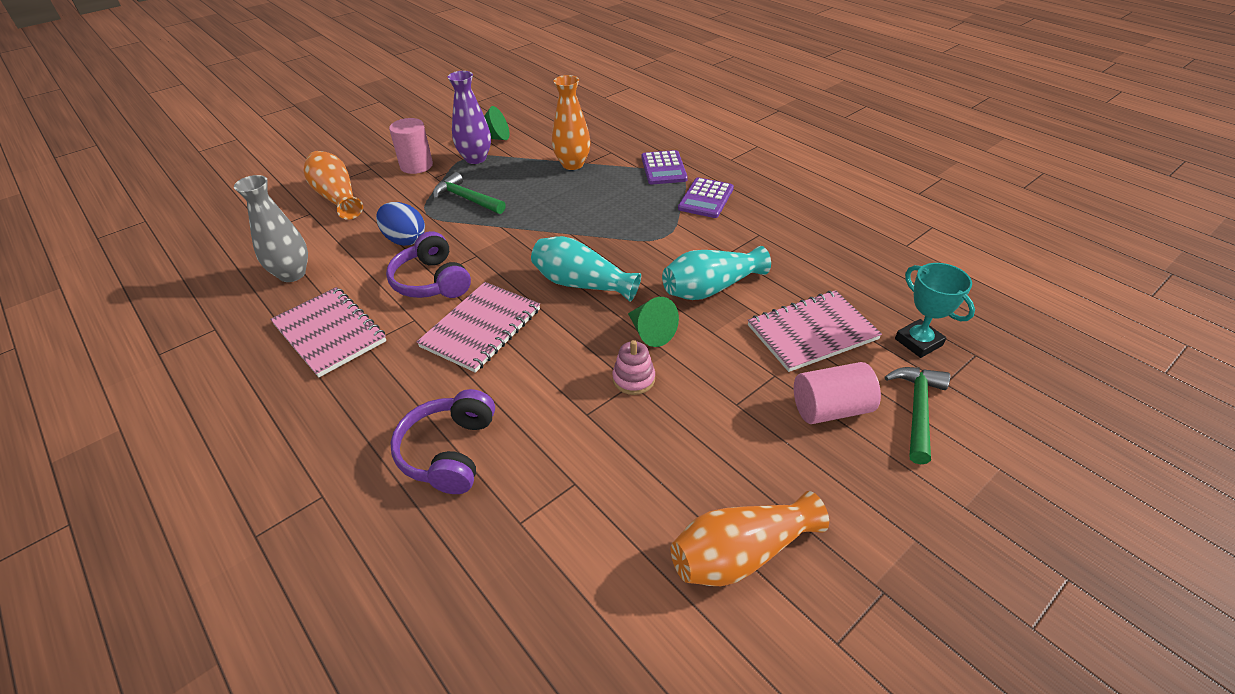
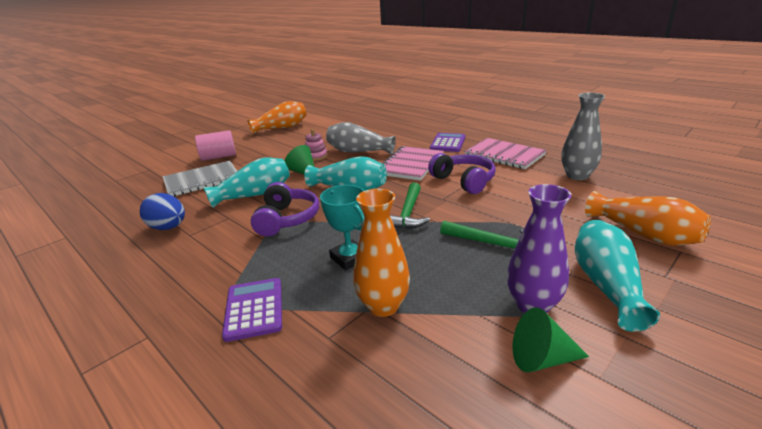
camera: 175 degrees right, 15 degrees down
blue egg [376,202,425,246] -> blue egg moved to [140,193,185,230]
pink cylinder [389,118,433,174] -> turquoise vase [575,220,660,332]
purple headphones [390,389,495,494] -> purple headphones moved to [251,182,319,237]
purple calculator [678,177,734,218] -> purple calculator moved to [430,133,465,152]
pink notebook [748,290,882,372] -> grey notebook [162,161,237,197]
green hammer [885,367,950,464] -> green hammer moved to [390,183,430,229]
turquoise trophy [895,263,975,358] -> turquoise trophy moved to [320,185,364,270]
none -> grey vase [326,122,396,155]

